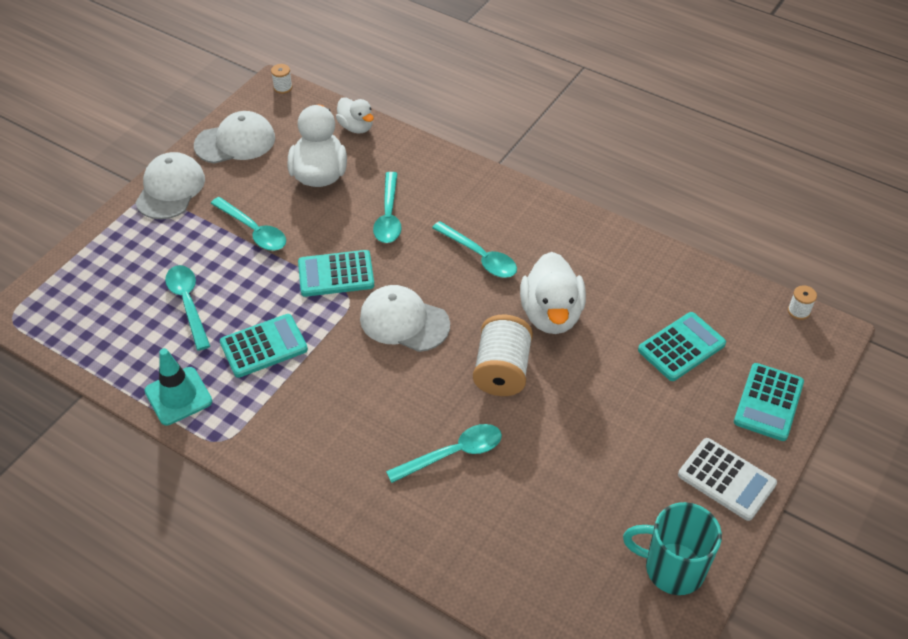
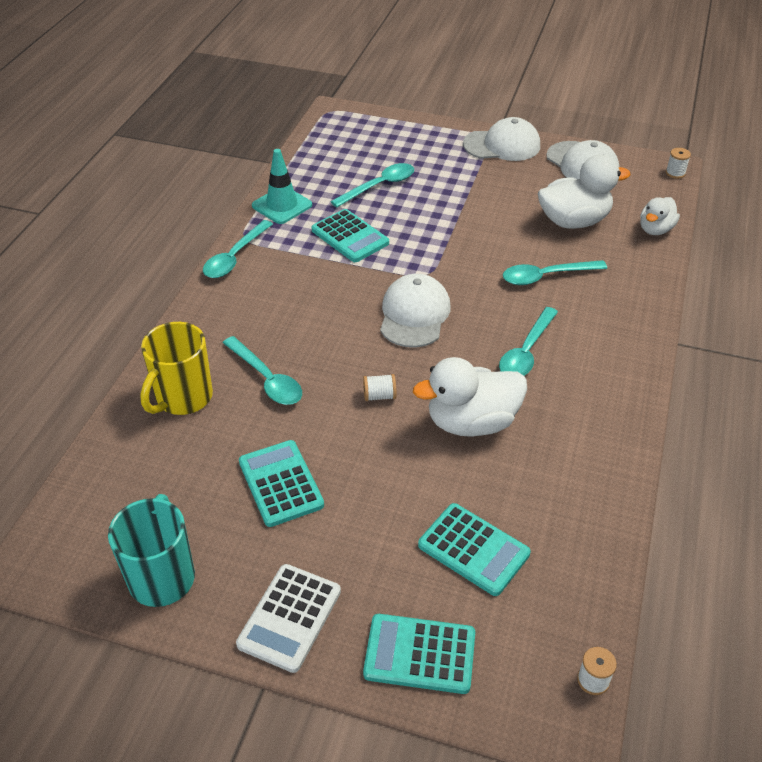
camera: 75 degrees right, 5 degrees down
turquoise spoon [211,197,286,251] -> turquoise spoon moved to [203,220,273,278]
turquoise calculator [298,250,374,297] -> turquoise calculator moved to [239,440,324,527]
white spool [473,314,533,396] -> white spool [363,374,396,401], size x0.45
none -> yellow mug [140,322,213,415]

